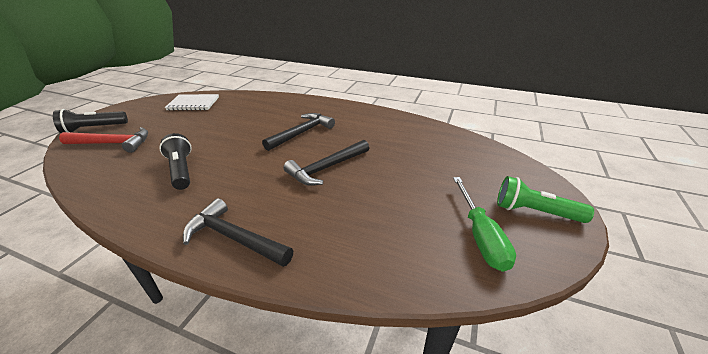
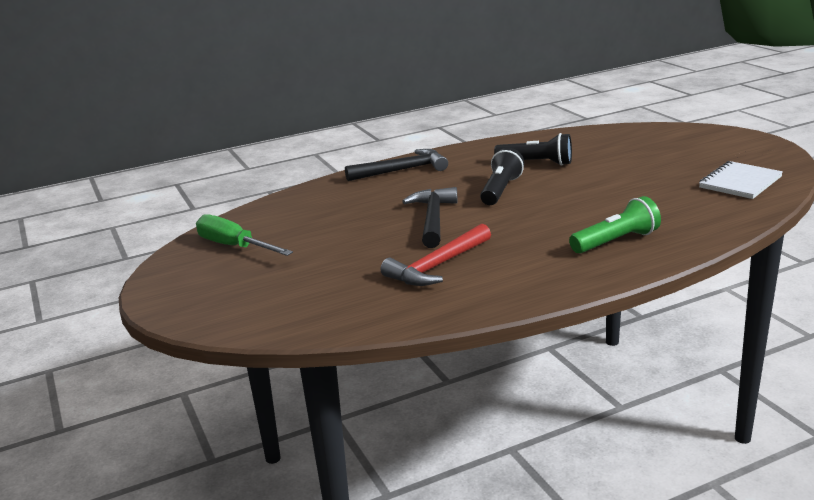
camera: 135 degrees right, 10 degrees down
black flashlight [53,109,128,133] -> black flashlight moved to [480,148,524,205]
red hammer [59,127,148,153] -> red hammer moved to [381,223,491,286]
black hammer [262,113,335,151] -> none
green flashlight [497,176,594,223] -> green flashlight moved to [569,196,661,254]

